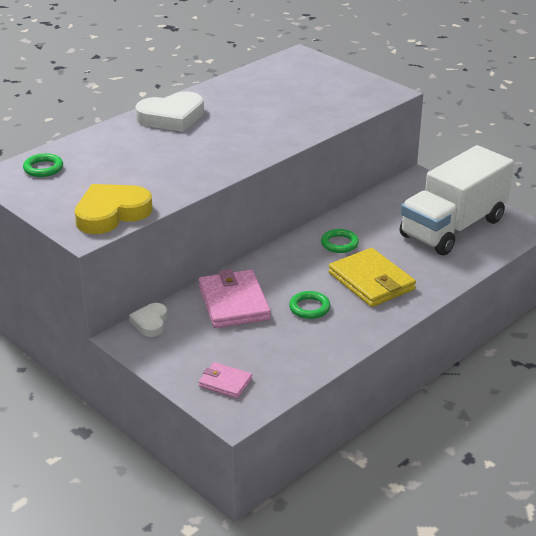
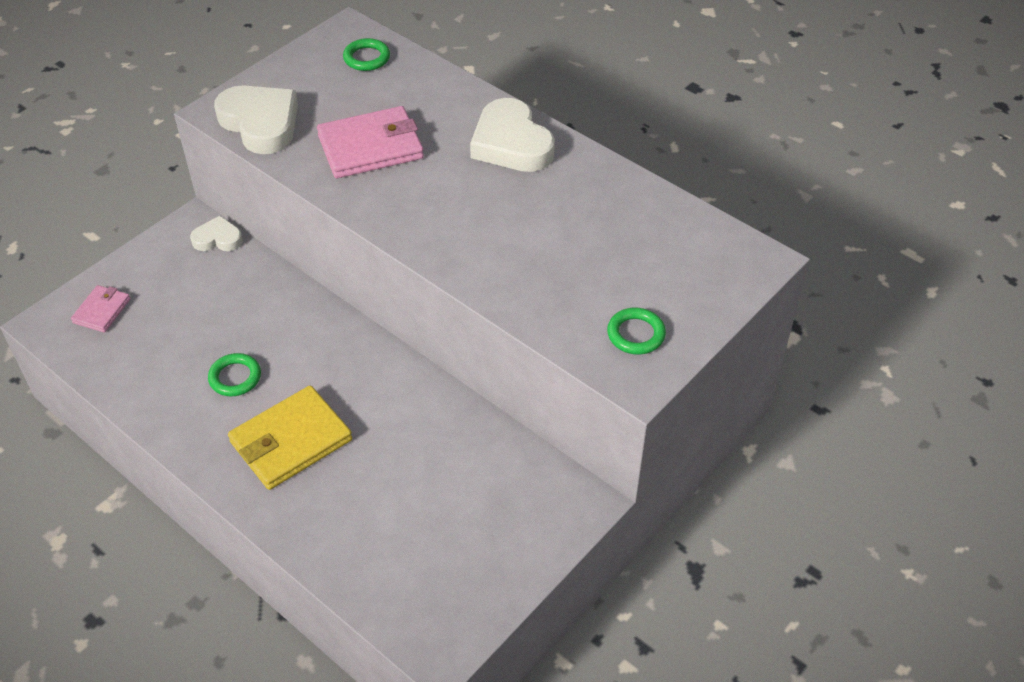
camera: 85 degrees right, 15 degrees up
yellow heart [75,184,153,234] -> white heart [214,85,298,154]
pink wallet [198,269,271,328] -> pink wallet moved to [317,106,424,178]
green ring [321,229,359,253] -> green ring moved to [607,308,666,354]
white truck [400,145,514,255] -> none

